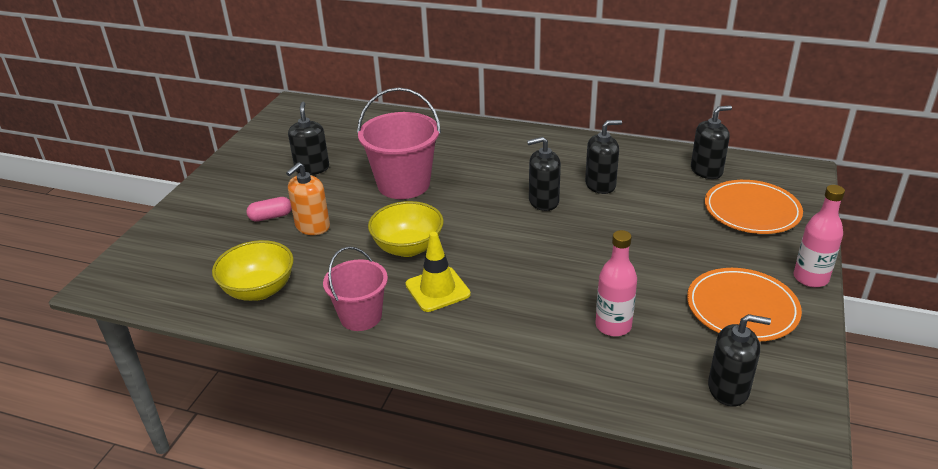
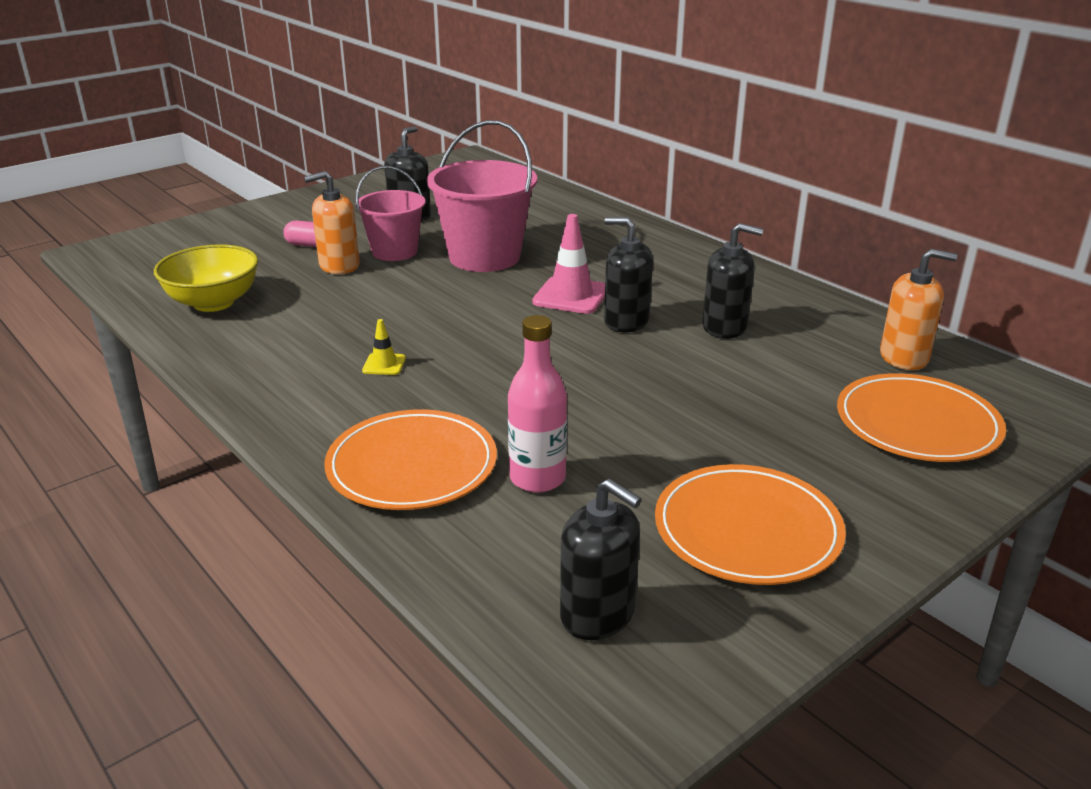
camera: 30 degrees right, 5 degrees down
pink bucket [323,247,388,331] -> pink bucket moved to [356,166,425,261]
yellow bowl [368,201,444,257] -> none
yellow traffic cone [405,232,471,312] -> yellow traffic cone [362,319,406,375], size x0.52
black soap dispenser [691,105,732,179] -> orange soap dispenser [880,249,957,370]
pink bottle [794,185,845,287] -> none
none -> orange plate [325,409,497,510]
none -> pink traffic cone [532,214,605,314]

